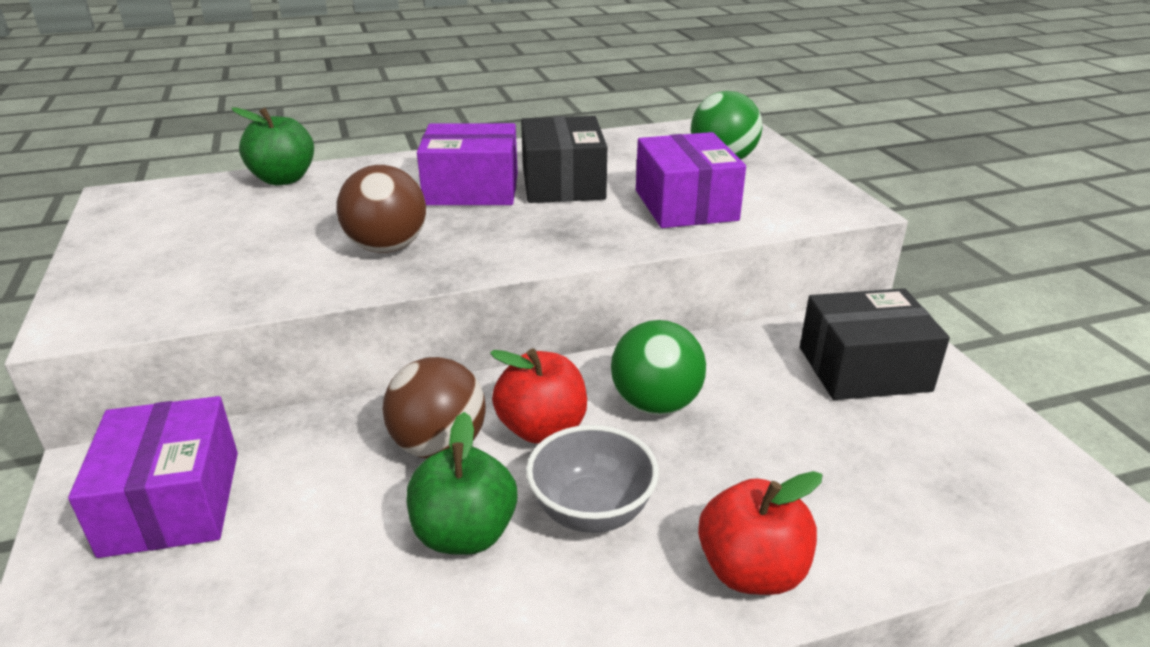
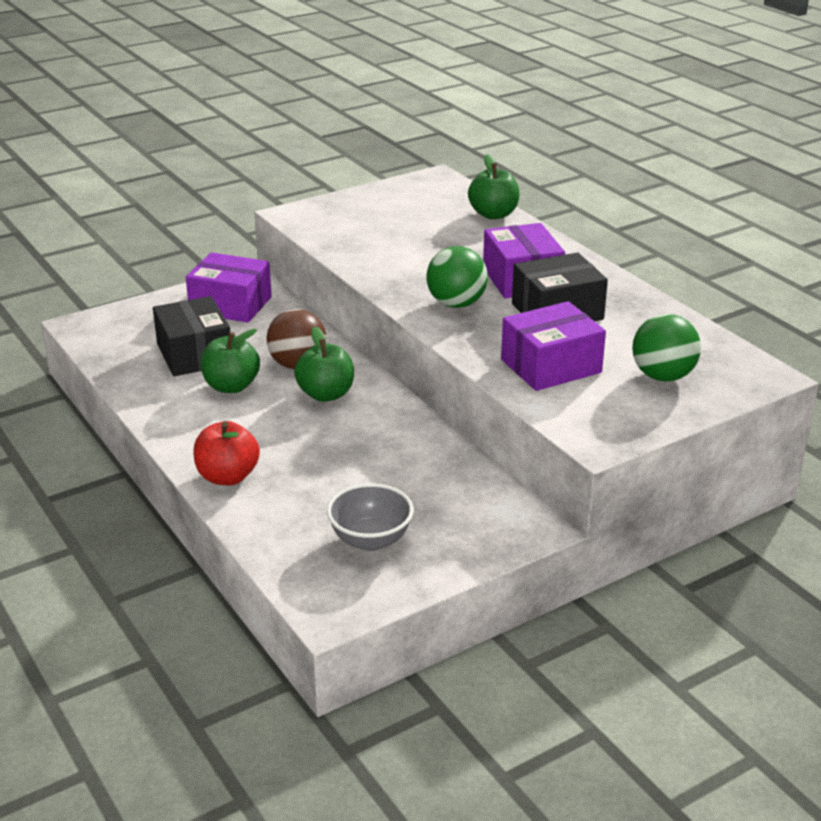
camera: 75 degrees right, 0 degrees up
purple box [68,396,238,558] -> purple box turned 45 degrees clockwise [186,252,272,323]
brown ball [336,165,426,253] -> none
red apple [490,349,587,444] -> green apple [294,326,354,402]
grey bowl [526,425,659,533] -> grey bowl moved to [327,483,414,551]
green ball [611,320,706,415] -> green ball moved to [427,246,488,308]
black box [800,288,950,400] -> black box moved to [153,296,230,376]

